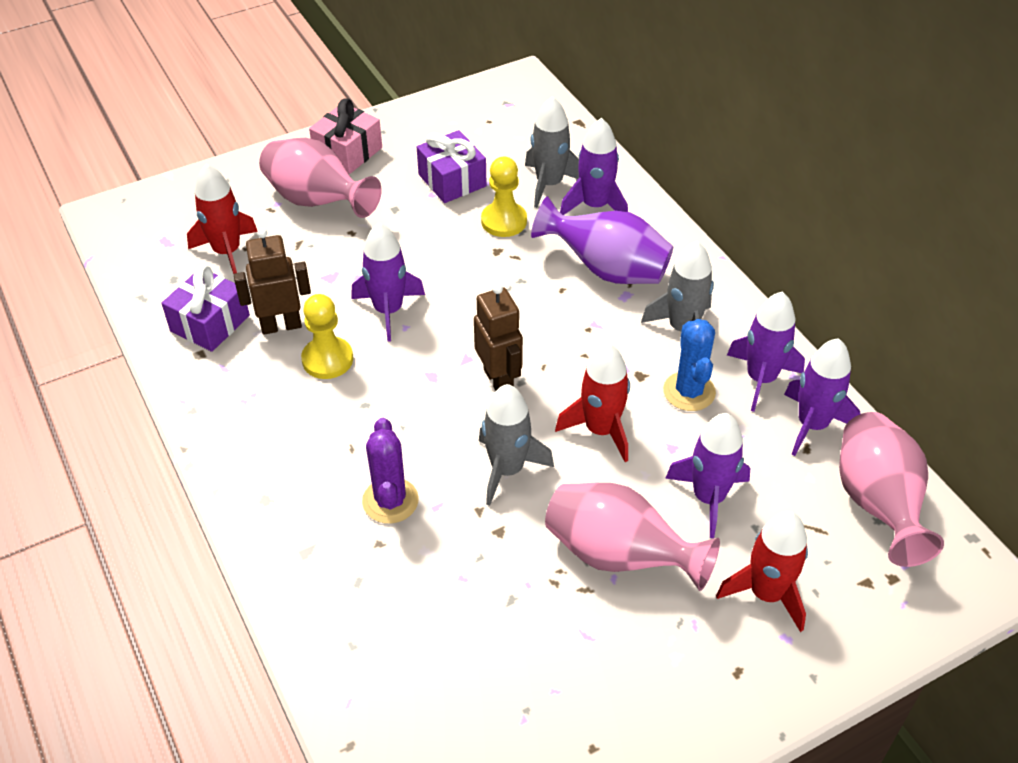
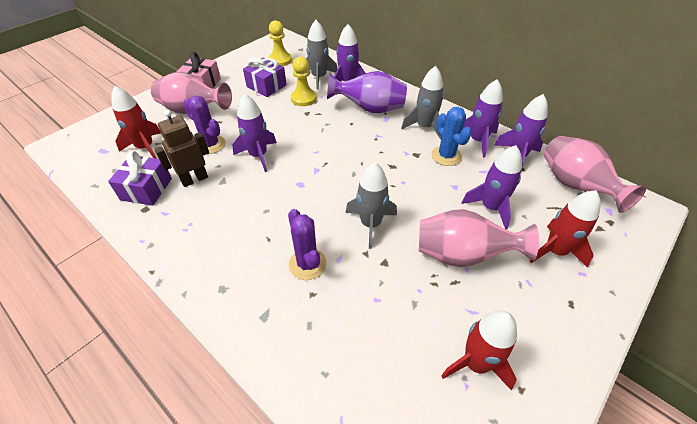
camera: 20 degrees left, 0 degrees up
yellow pawn [301,294,353,379] -> yellow pawn moved to [269,20,292,66]
brown robot [474,283,523,391] -> none
red rocket [555,344,630,462] -> red rocket moved to [441,311,517,391]
none -> purple cactus [183,96,226,154]

